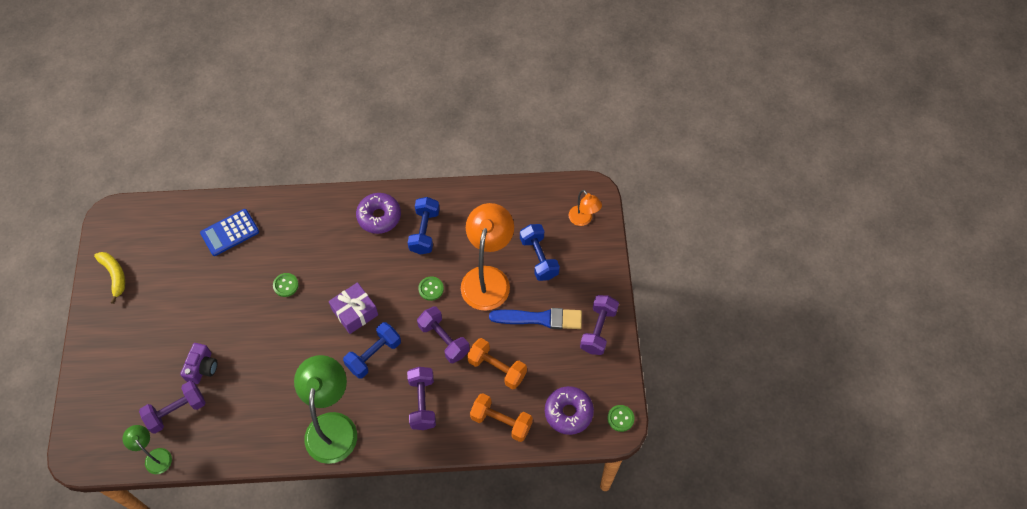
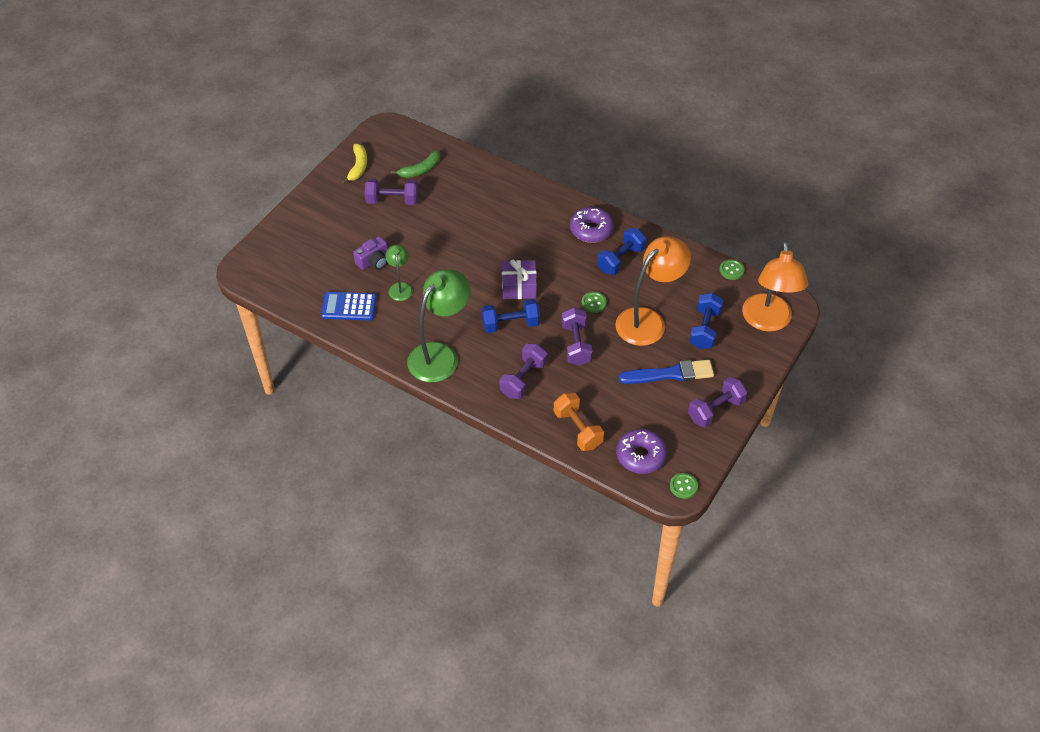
camera: 35 degrees right, 10 degrees down
green lamp [123,425,172,474] -> green lamp moved to [385,244,413,301]
purple dumbbell [139,381,206,434] -> purple dumbbell moved to [365,179,418,205]
blue calculator [200,209,259,256] -> blue calculator moved to [321,292,377,320]
green button [273,273,299,297] -> green button moved to [720,259,744,280]
orange dumbbell [467,338,527,389] -> none
blue brush [489,308,582,329] -> blue brush turned 45 degrees counterclockwise [619,360,714,384]
orange lamp [569,190,602,226] -> orange lamp [742,241,808,332], size x1.99
none -> green banana [391,150,440,178]

